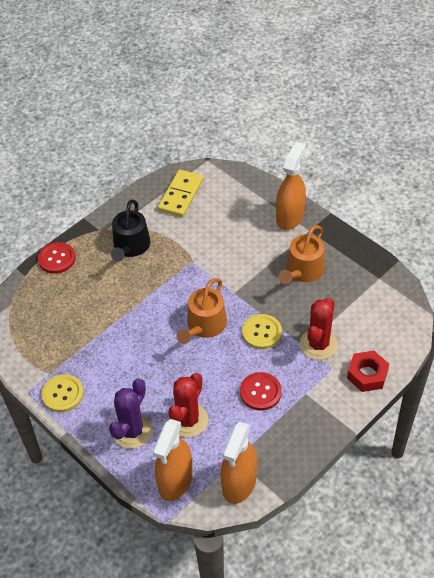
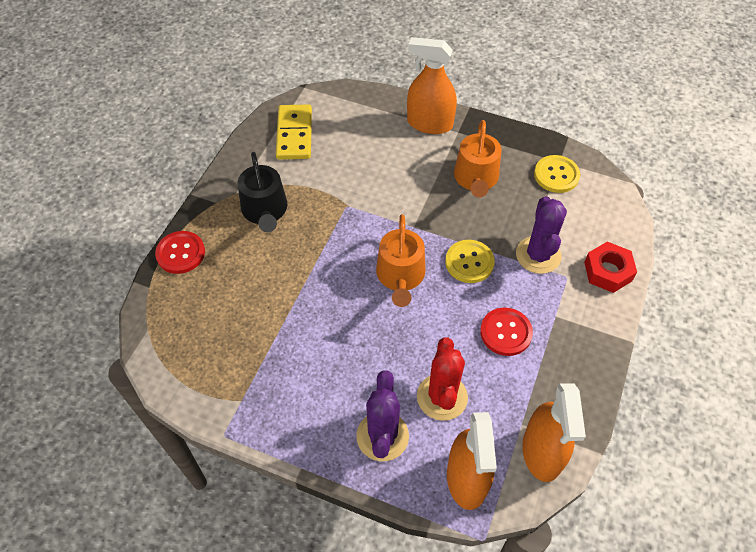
camera: 25 degrees left, 5 degrees up
yellow button [41,374,84,412] -> yellow button moved to [534,155,580,193]
orange spray bottle [276,142,306,230] -> orange spray bottle turned 75 degrees counterclockwise [407,37,457,134]
red cactus [300,298,338,360] -> purple cactus [516,196,567,274]

